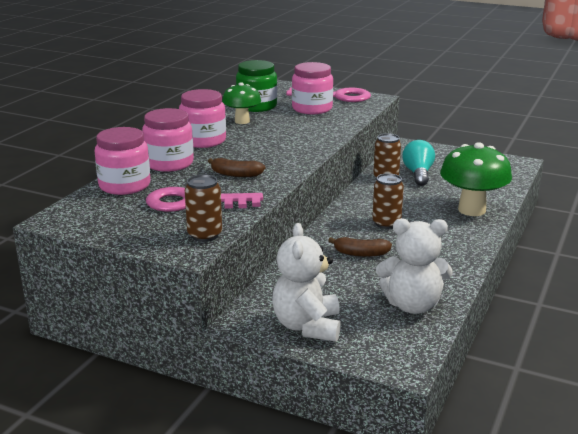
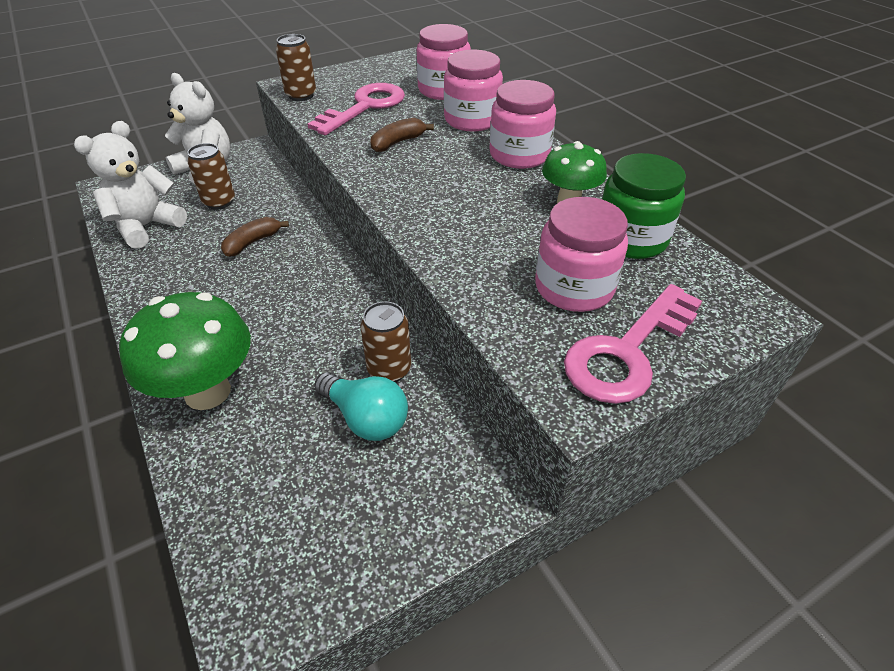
camera: 125 degrees right, 20 degrees up
brown can [372,173,404,229] -> brown can moved to [187,143,235,210]

